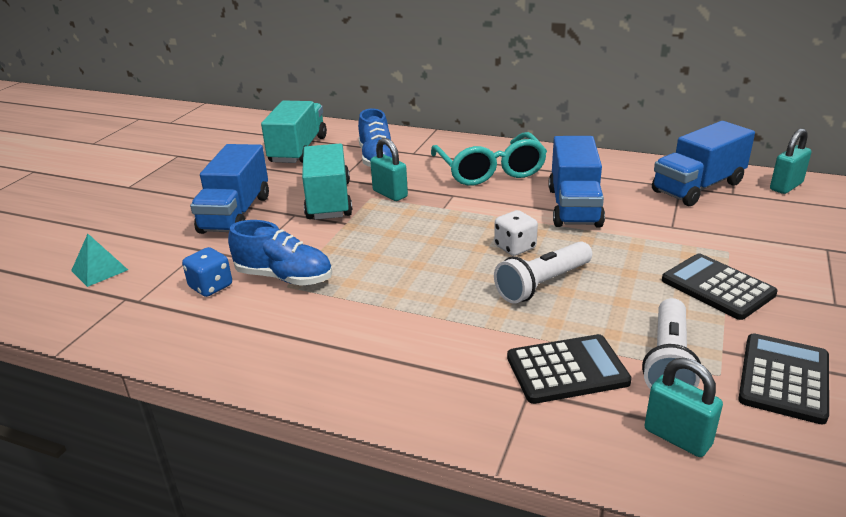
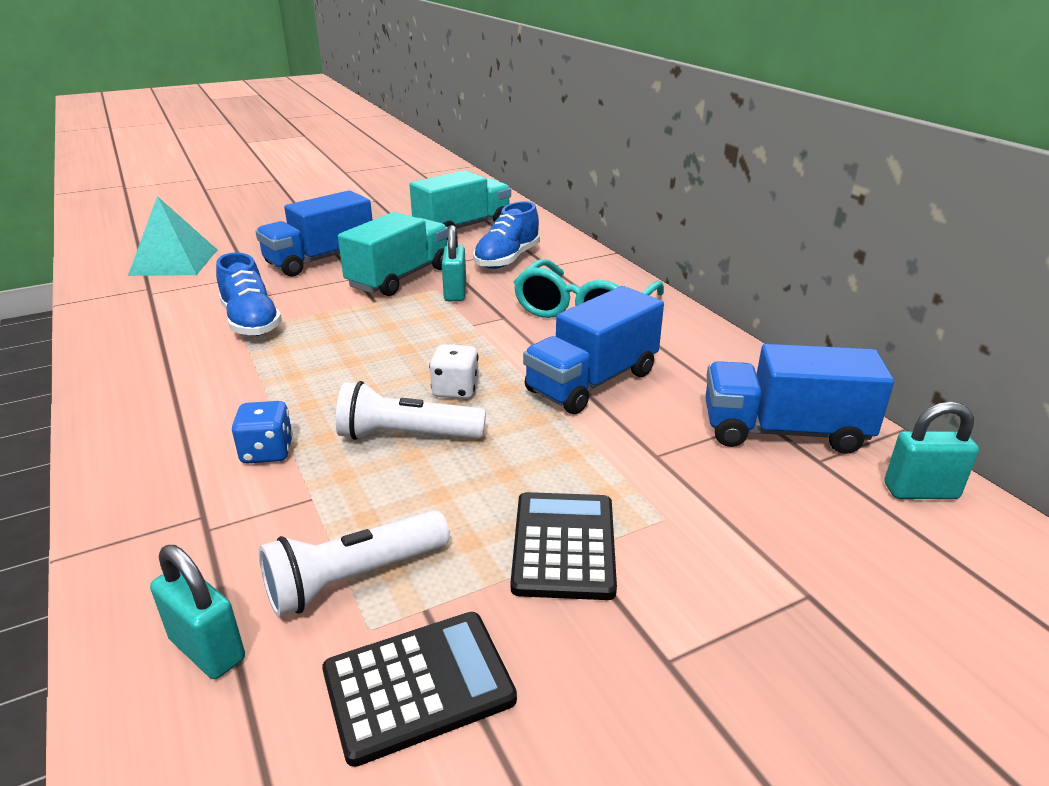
camera: 40 degrees right, 0 degrees up
turquoise pyramid [71,234,128,287] -> turquoise pyramid [128,196,217,276], size x1.71
blue dice [182,247,232,297] -> blue dice moved to [232,401,293,464]
black calculator [507,334,632,404] -> none
turquoise padlock [645,358,723,457] -> turquoise padlock turned 45 degrees counterclockwise [150,545,245,679]

